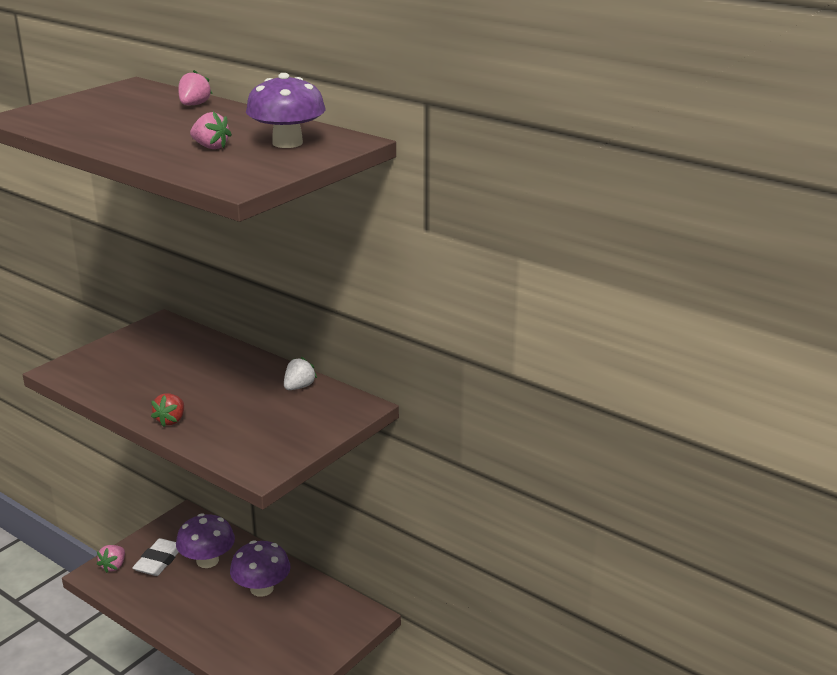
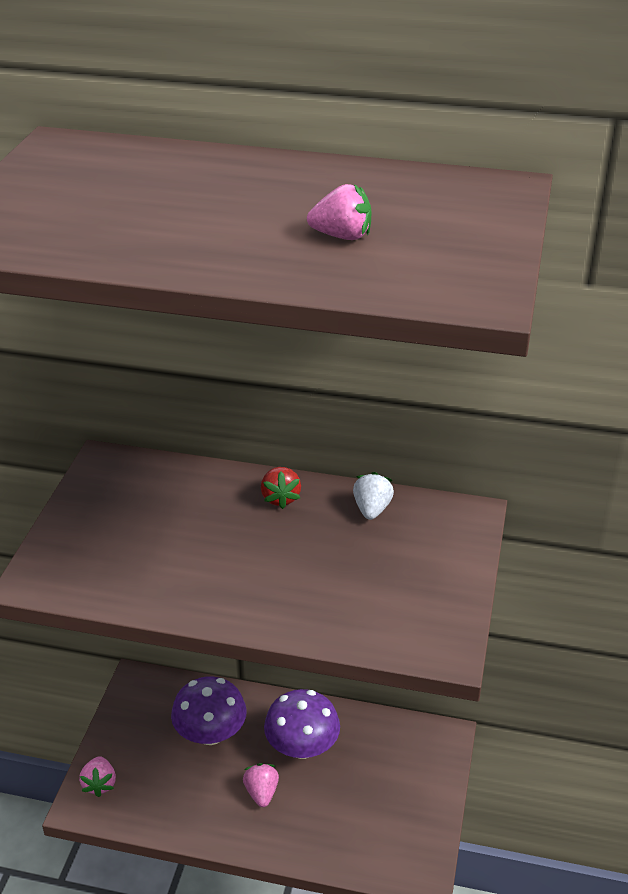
camera: 25 degrees left, 10 degrees up
white eraser [132,538,179,576] -> none
red strawberry [151,393,184,427] -> red strawberry moved to [261,467,301,509]
pink strawberry [178,70,213,105] -> pink strawberry moved to [243,763,279,807]
purple mushroom [246,73,325,148] -> none

